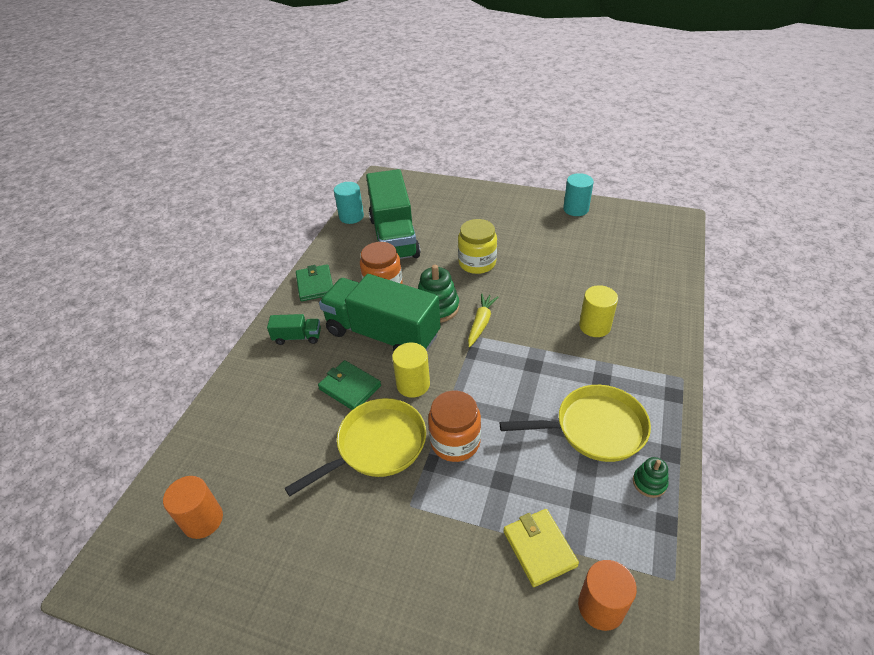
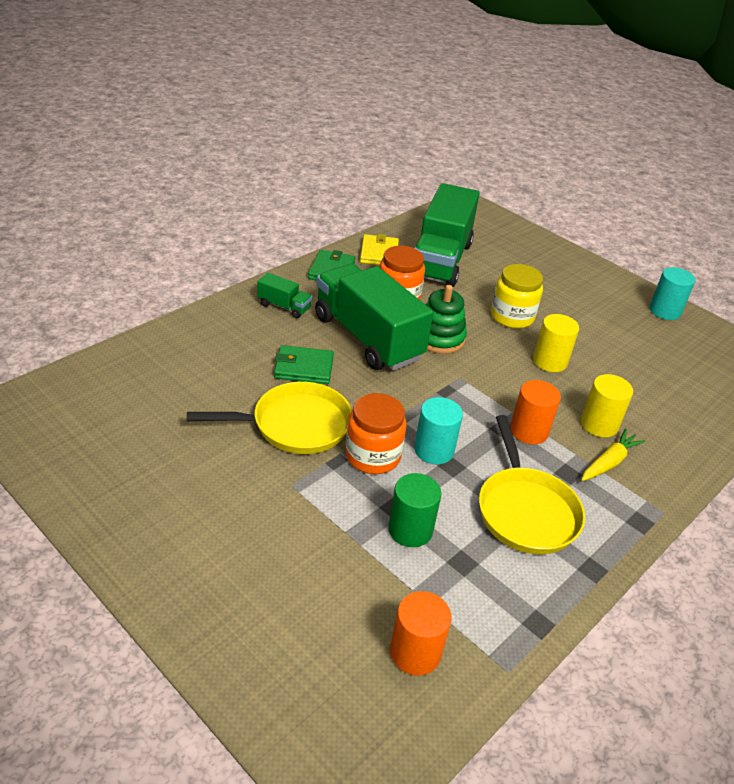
camera: 20 degrees right, 5 degrees down
orange cylinder [163,476,223,539] -> orange cylinder moved to [510,380,561,445]
green wallet [318,360,381,410] -> green wallet turned 60 degrees counterclockwise [274,345,334,384]
turquoise cylinder [334,182,364,224] -> turquoise cylinder moved to [414,397,463,464]
yellow cylinder [392,343,430,398] -> yellow cylinder moved to [533,314,579,372]
yellow carrot [468,293,498,347] -> yellow carrot moved to [581,429,646,481]
yellow pan [500,385,651,462] -> yellow pan turned 60 degrees clockwise [479,415,585,554]
yellow wallet [504,509,579,587] -> yellow wallet moved to [360,234,399,265]
green stacking toy [633,457,669,498] -> none
none -> green cylinder [388,473,441,547]

